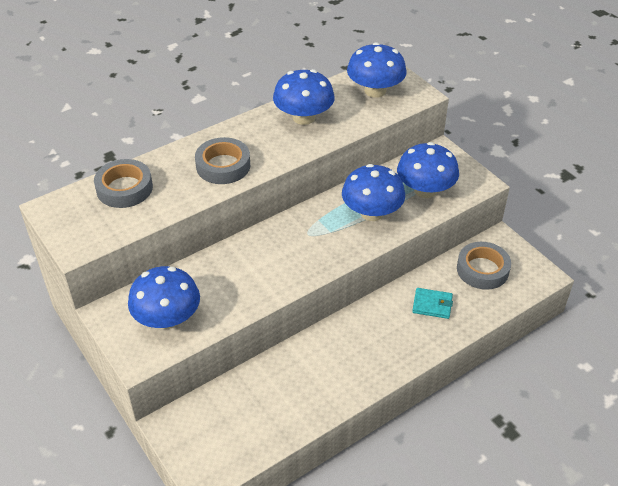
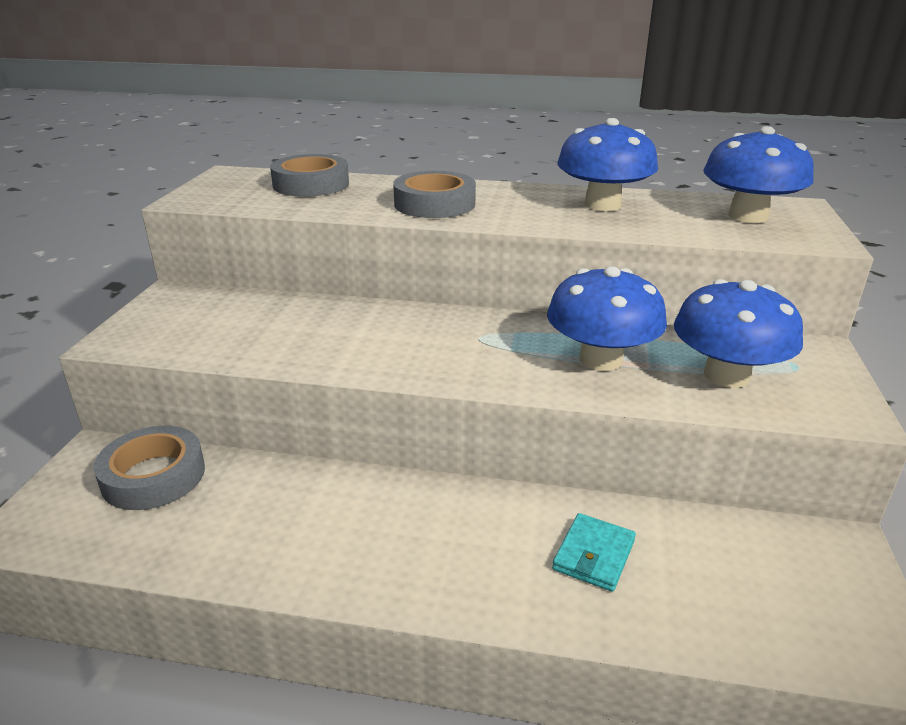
camera: 45 degrees right, 15 degrees down
blue mushroom [128,266,200,329] -> none
turquoise wallet [412,288,453,319] -> turquoise wallet turned 60 degrees clockwise [552,513,636,592]
grey tape [457,242,511,290] -> grey tape moved to [93,426,205,510]

